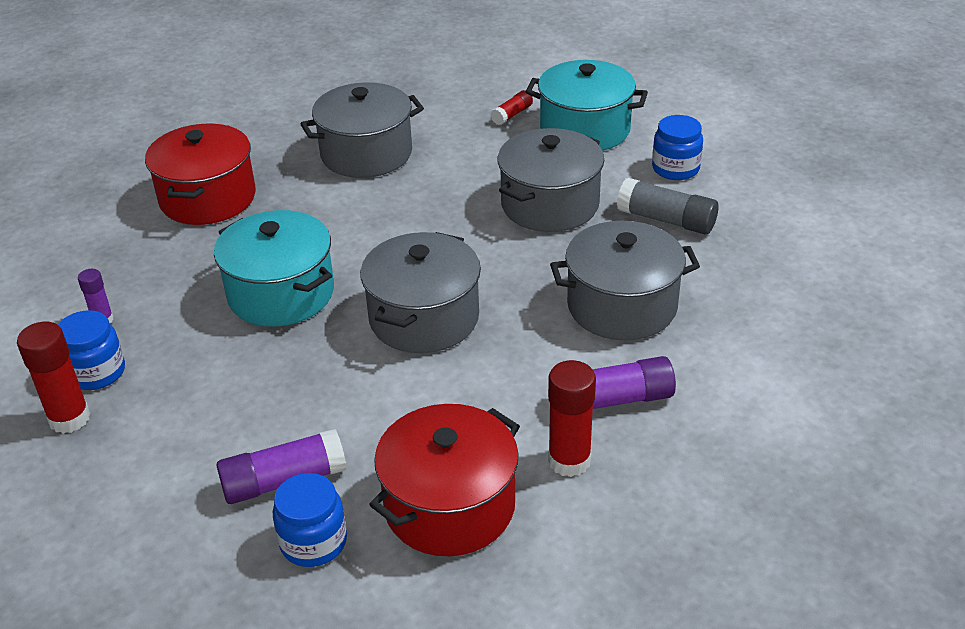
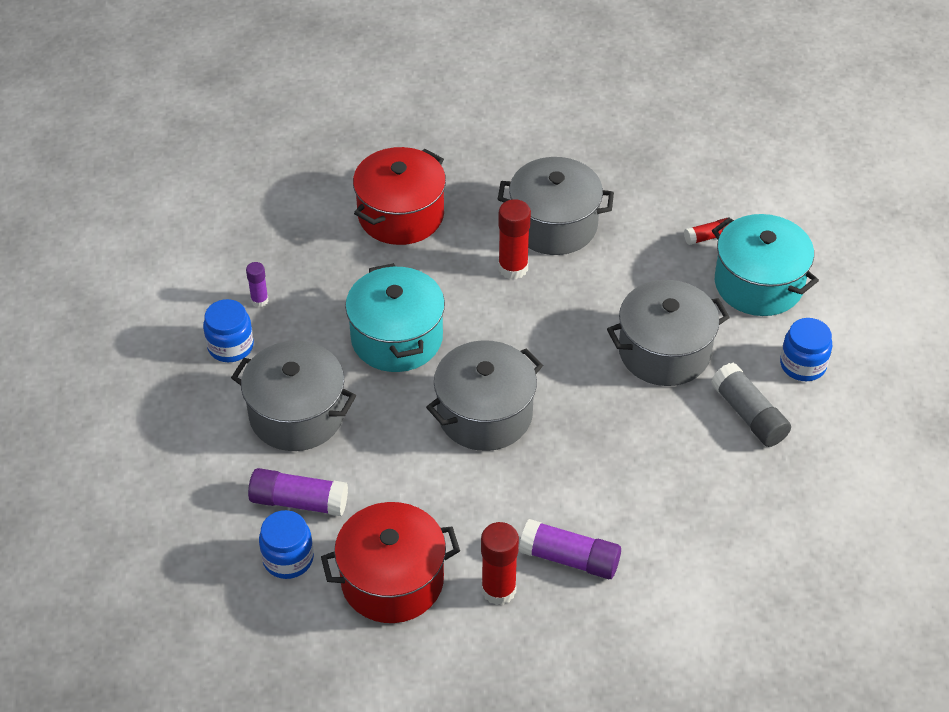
camera: 30 degrees right, 10 degrees up
red glue stick [17,322,91,434] -> red glue stick moved to [498,199,531,279]
grey pot [550,221,700,340] -> grey pot moved to [231,341,356,451]

